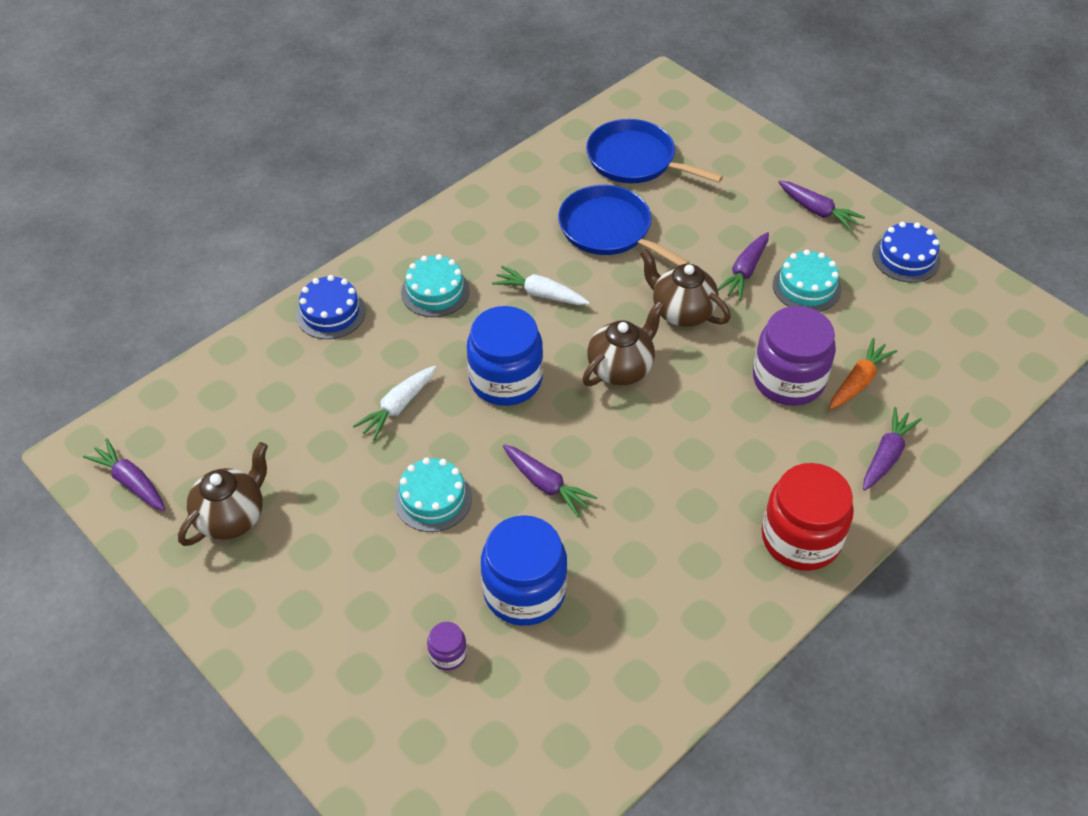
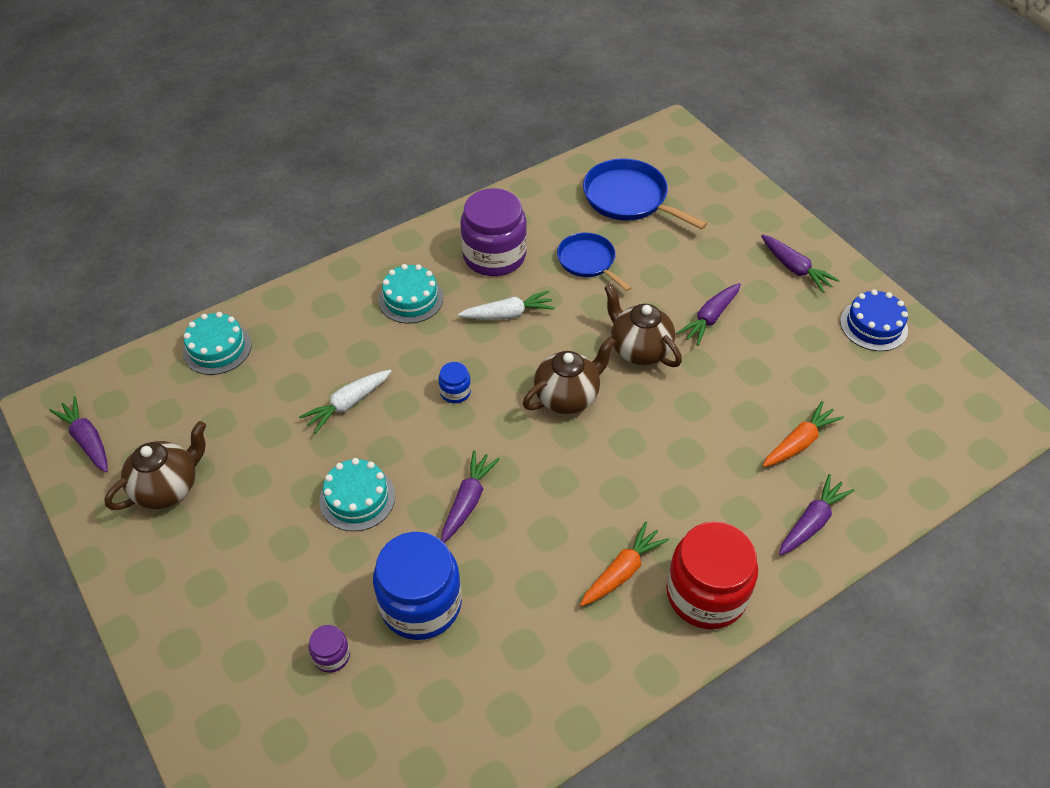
camera: 10 degrees right, 0 degrees up
blue cake [296,275,366,339] -> none
blue jar [467,306,543,406] -> blue jar [438,362,471,403], size x0.44
white carrot [492,266,590,305] -> white carrot turned 135 degrees clockwise [458,291,555,320]
purple carrot [503,445,597,517] -> purple carrot turned 120 degrees counterclockwise [441,450,500,543]
blue pan [558,185,690,266] -> blue pan [557,233,631,291], size x0.66
purple jar [753,306,836,406] -> purple jar moved to [460,188,527,276]
turquoise cake [773,250,841,312] -> turquoise cake moved to [183,312,252,375]
none -> orange carrot [580,521,669,606]

